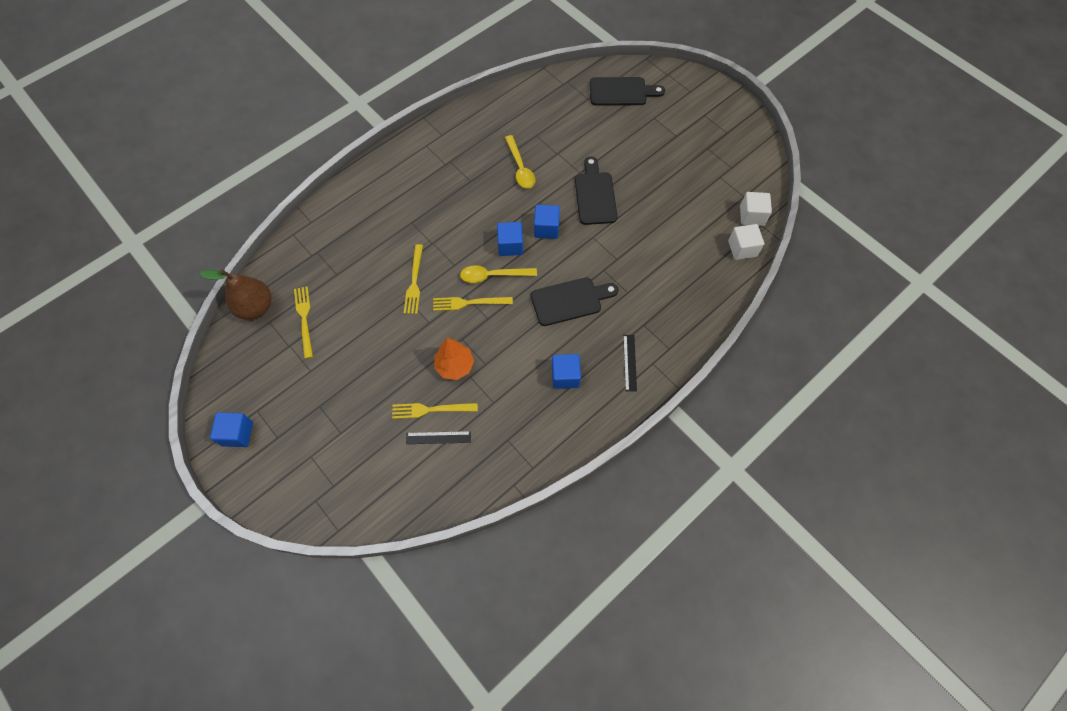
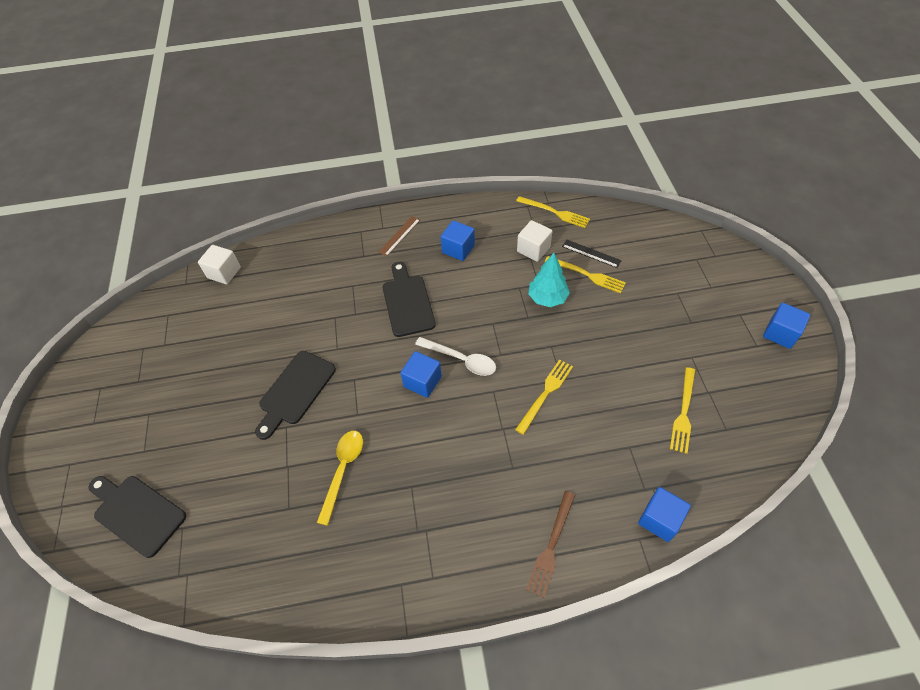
camera: 145 degrees left, 10 degrees down
brown pear [200,269,272,320] -> none
yellow fork [433,297,513,311] -> yellow fork moved to [516,196,590,228]
orange tree [434,338,474,380] -> turquoise tree [528,253,570,307]
yellow spoon [460,265,537,283] -> white spoon [415,337,496,376]
black cutting board [531,277,618,326] -> black cutting board turned 60 degrees clockwise [383,262,436,337]
blue cube [534,205,560,239] -> blue cube moved to [638,487,691,542]
black ruler [623,335,637,392] -> brown ruler [379,216,420,256]
white cube [740,192,772,226] -> white cube moved to [517,220,552,262]
none -> brown fork [526,491,575,598]

